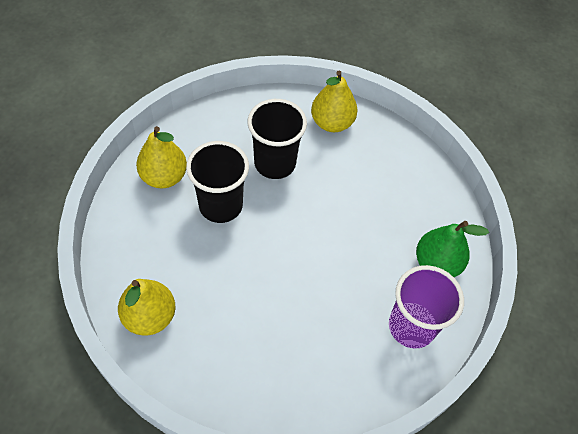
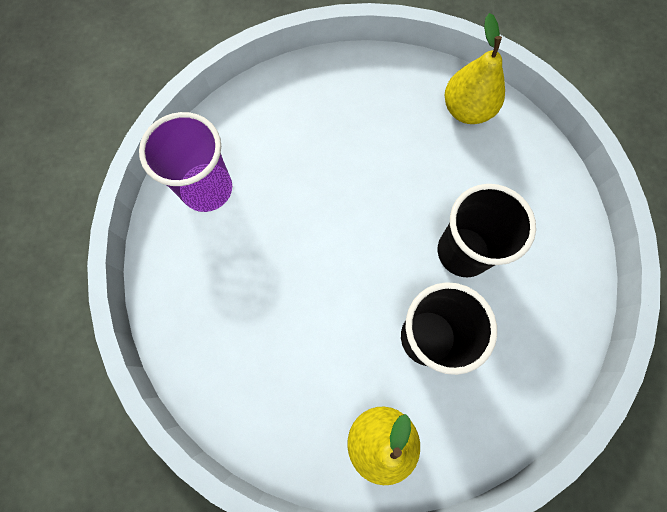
camera: 165 degrees right, 15 degrees up
yellow pear [136,126,187,188] -> none
green pear [416,221,489,277] -> none

